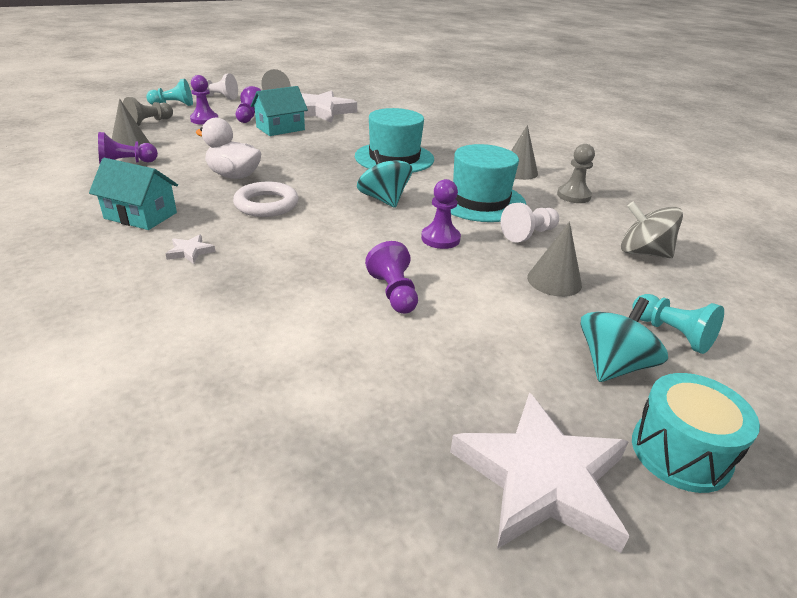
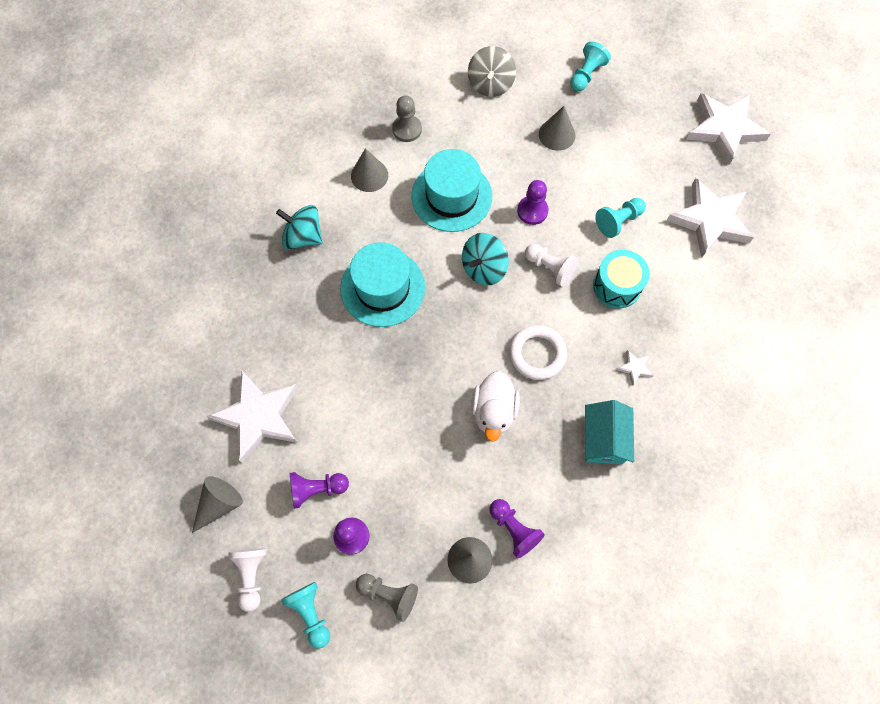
camera: 105 degrees left, 35 degrees up
turquoise house [251,86,308,136] -> none
purple pawn [365,241,418,314] -> turquoise pawn [595,198,646,238]
white pawn [501,203,559,243] -> white pawn moved to [525,243,578,286]
turquoise spinning top [581,297,668,382] -> turquoise spinning top moved to [276,205,323,250]
turquoise drum [632,373,760,493] -> turquoise drum moved to [593,250,650,308]
none -> white star [666,178,754,258]

